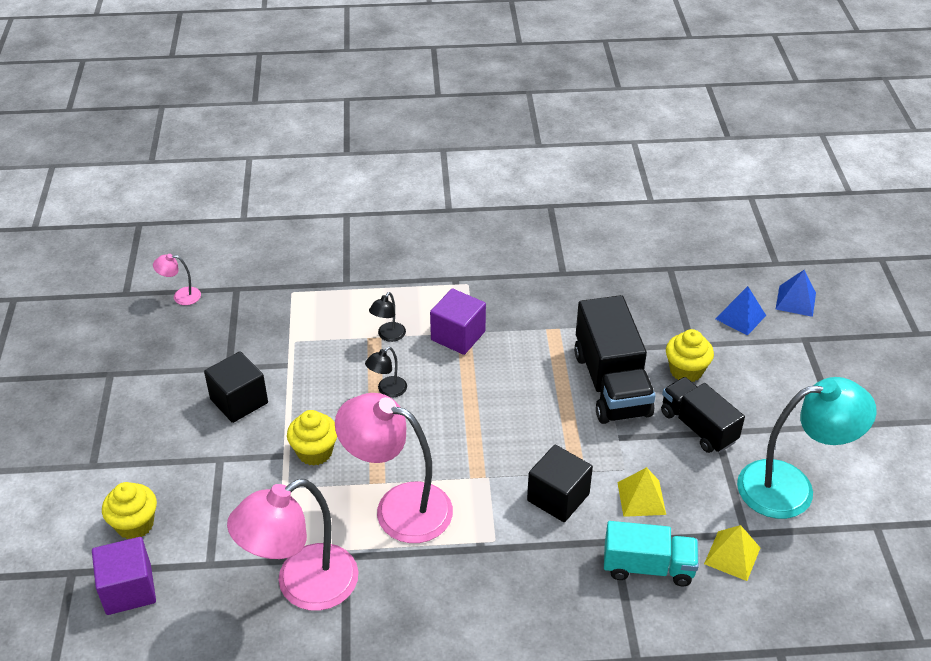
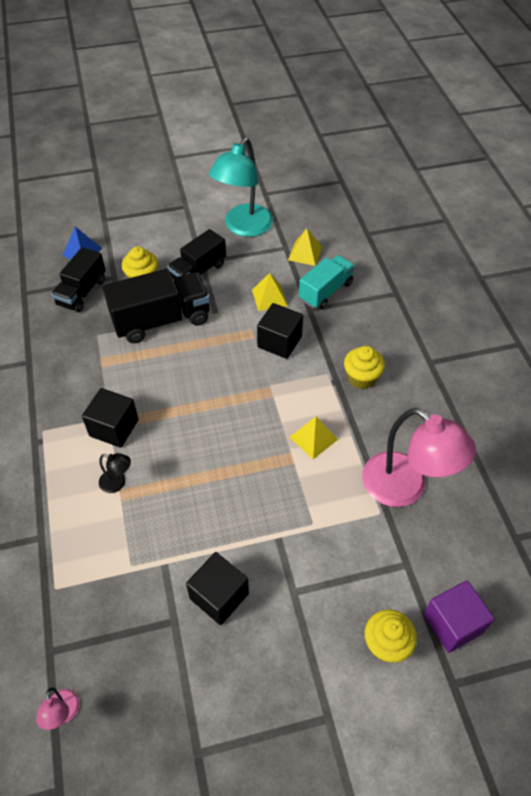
camera: 100 degrees left, 10 degrees up
yellow cupcake [287,410,337,466] -> yellow cupcake moved to [344,346,385,389]
pink lamp [335,393,453,543] -> yellow pyramid [290,417,338,459]
black lamp [365,347,407,398] -> none
purple cube [430,288,486,355] -> black cube [82,388,138,448]
turquoise truck [604,521,699,586] -> turquoise truck turned 45 degrees clockwise [299,255,355,309]
turquoise lamp [737,377,877,519] -> turquoise lamp turned 135 degrees counterclockwise [209,138,273,237]
blue pyramid [776,270,816,317] -> none
none -> black truck [51,247,106,312]

